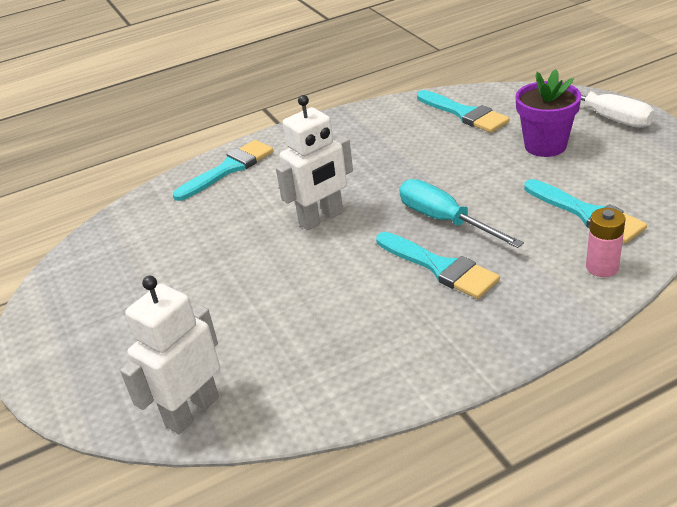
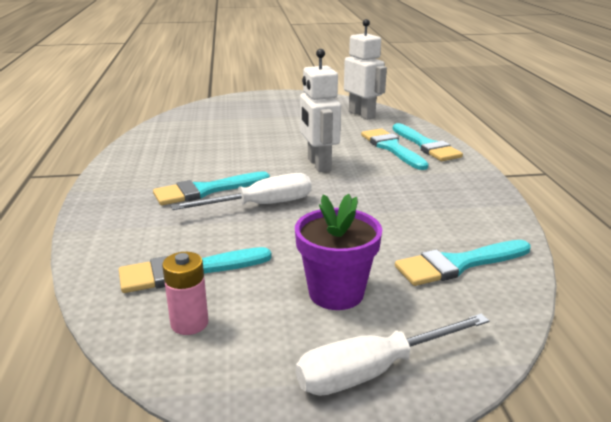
camera: 105 degrees right, 10 degrees down
white robot [120,276,220,434] -> white robot moved to [344,19,387,120]
turquoise screwdriver [399,179,524,248] -> white screwdriver [171,173,311,210]
pink battery [586,208,626,277] -> pink battery moved to [162,252,208,335]
none -> turquoise brush [361,129,429,170]

